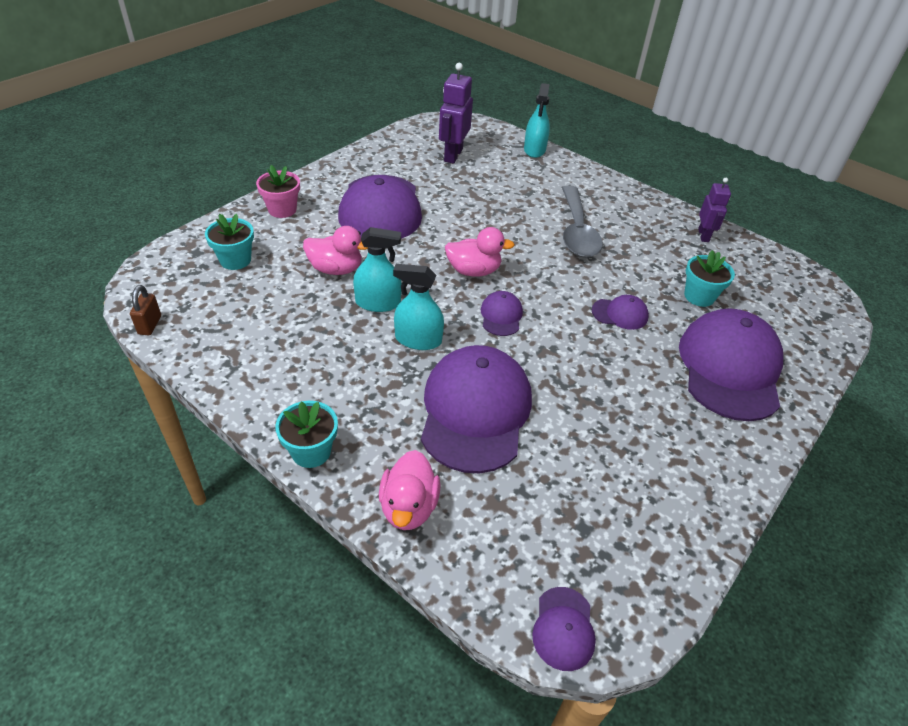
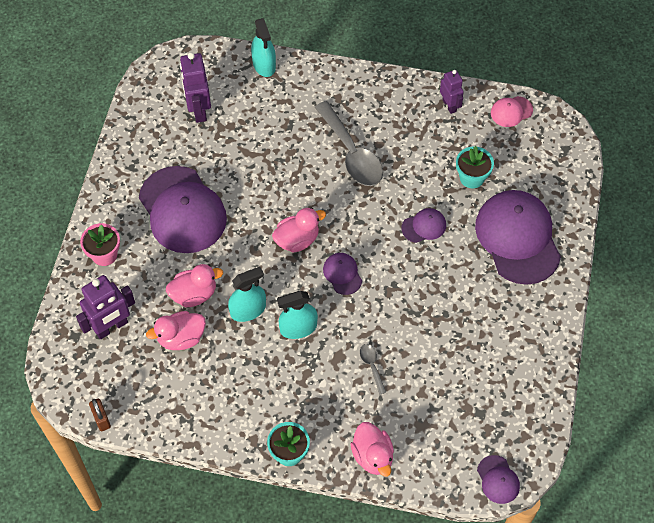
camera: 25 degrees left, 15 degrees up
turquoise flower pot [205,214,254,270] -> purple robot [76,275,135,339]
purple cap [421,345,532,473] -> grey spoon [360,344,386,395]
none -> pink duck [146,311,206,350]
none -> pink cap [491,96,533,127]

